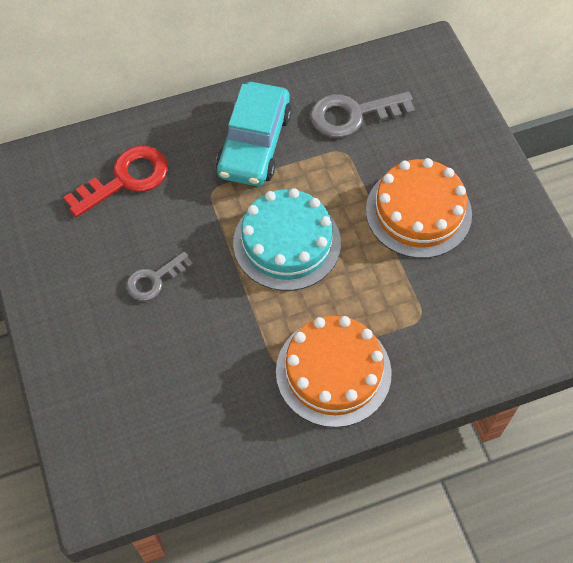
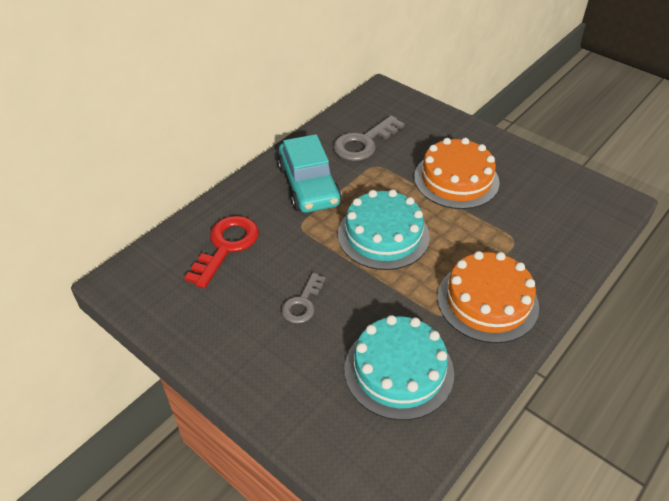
camera: 30 degrees left, 15 degrees down
none -> turquoise cake [344,315,454,420]

